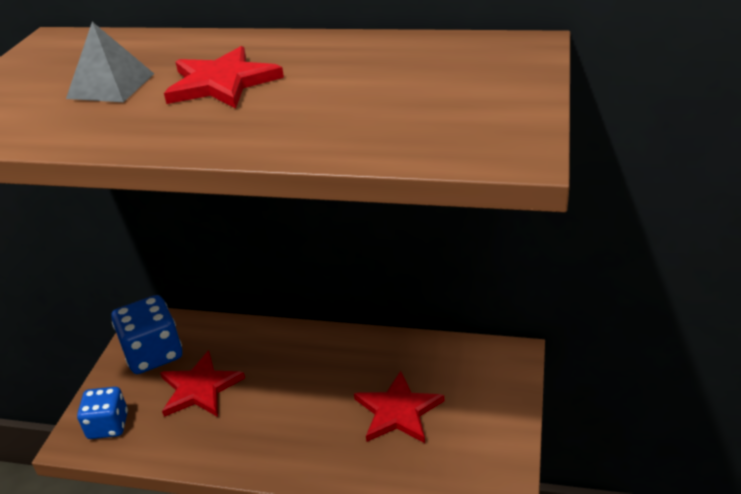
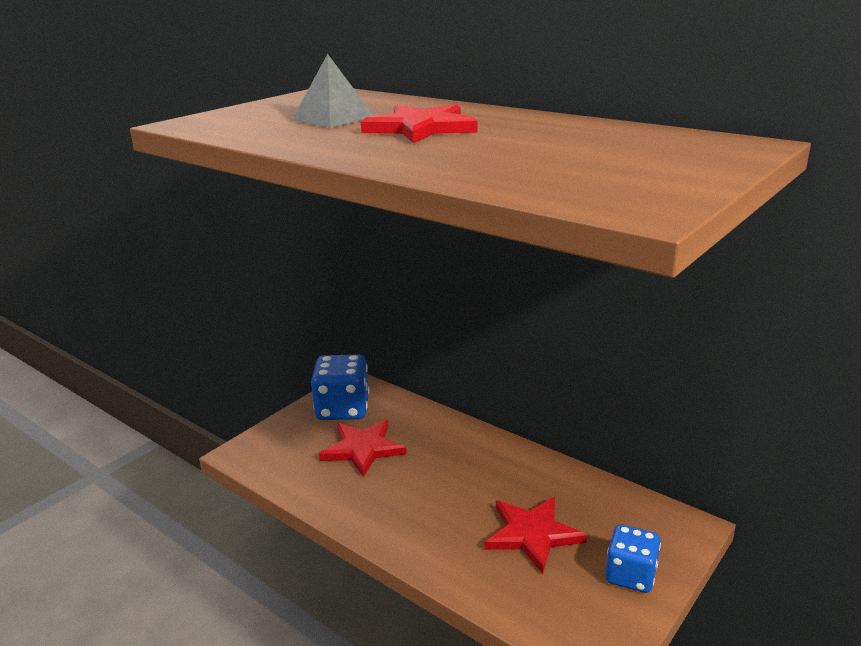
camera: 25 degrees right, 10 degrees down
blue dice [77,387,128,439] -> blue dice moved to [606,524,661,593]

